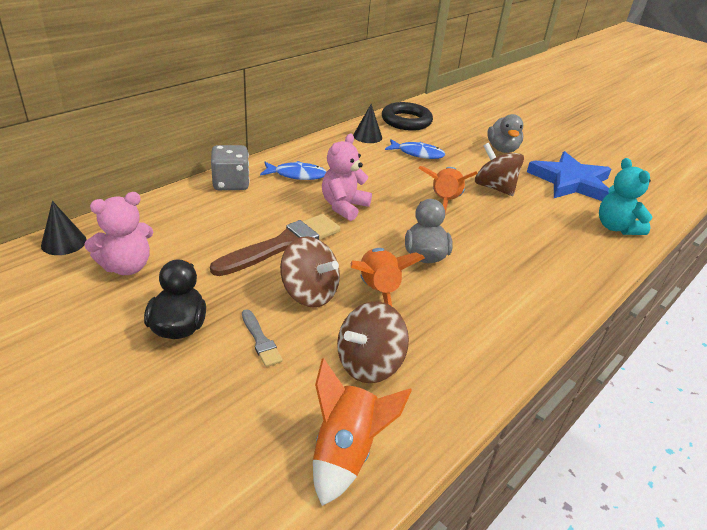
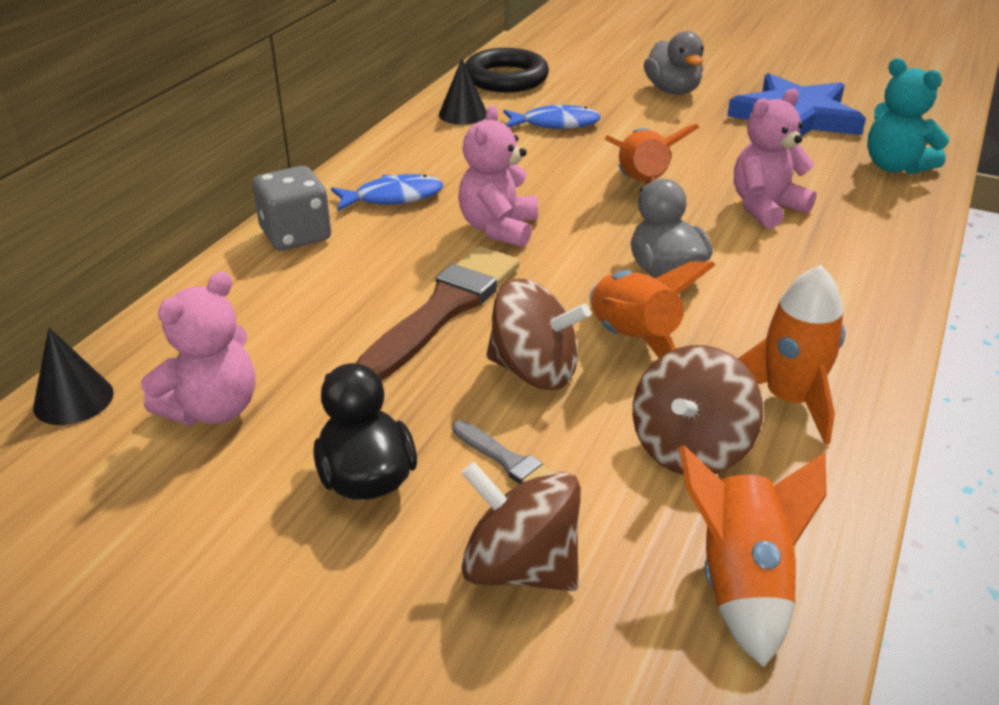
camera: 15 degrees left, 0 degrees up
brown spinning top [475,143,524,196] -> brown spinning top moved to [461,462,581,591]
none -> pink teddy bear [734,89,816,228]
none -> orange rocket [738,265,845,445]

